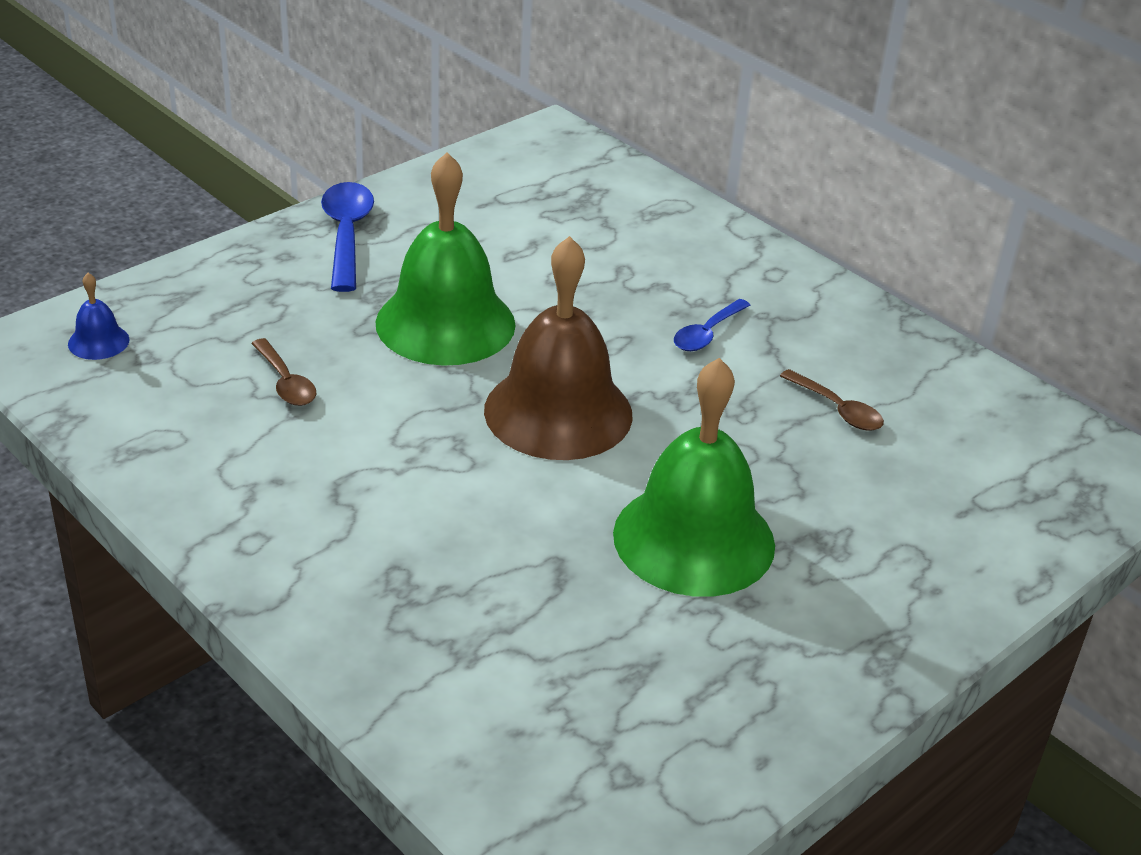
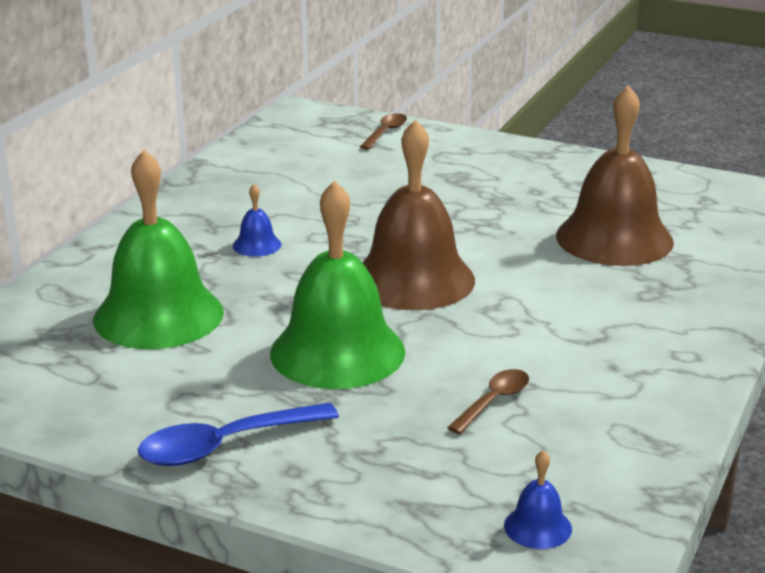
camera: 110 degrees left, 10 degrees down
green bell [613,358,775,597] -> green bell moved to [93,150,224,349]
blue spoon [674,299,750,351] -> blue bell [233,184,281,257]
brown spoon [780,369,884,431] -> brown spoon moved to [360,113,407,150]
none -> brown bell [556,85,674,266]

